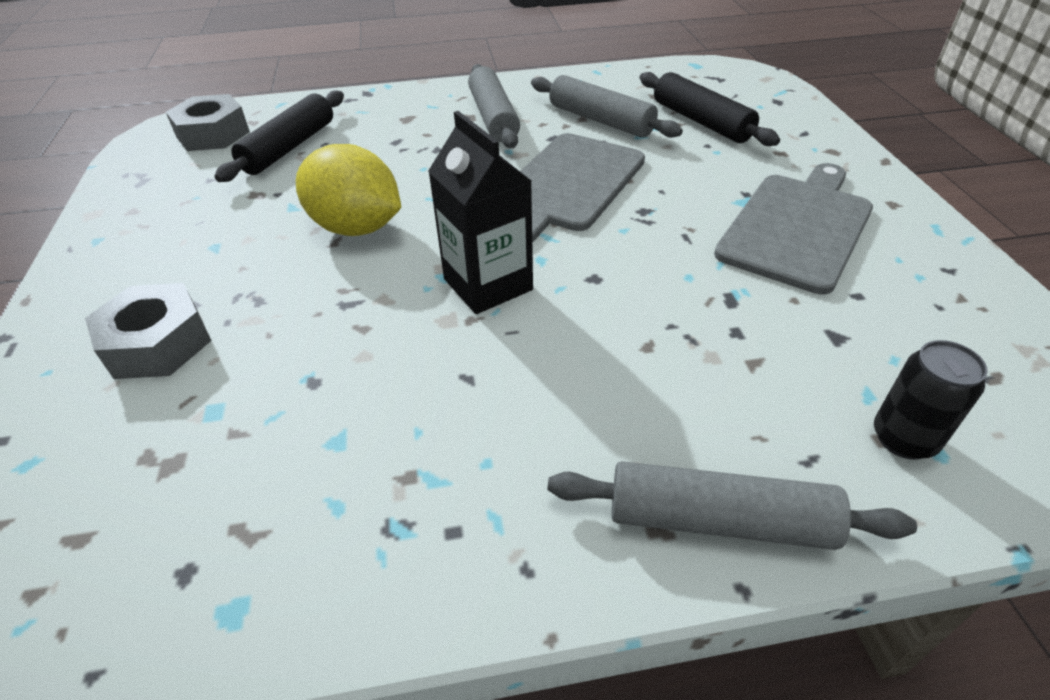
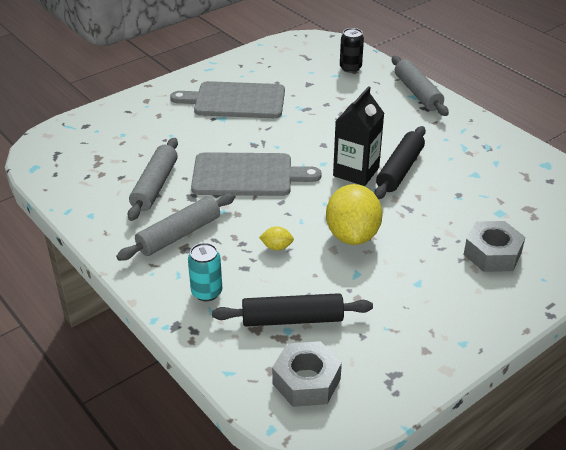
camera: 120 degrees left, 5 degrees down
black rolling pin [640,72,780,146] -> black rolling pin moved to [374,126,426,199]
none -> turquoise can [188,243,222,301]
none -> yellow lemon [259,227,294,250]

